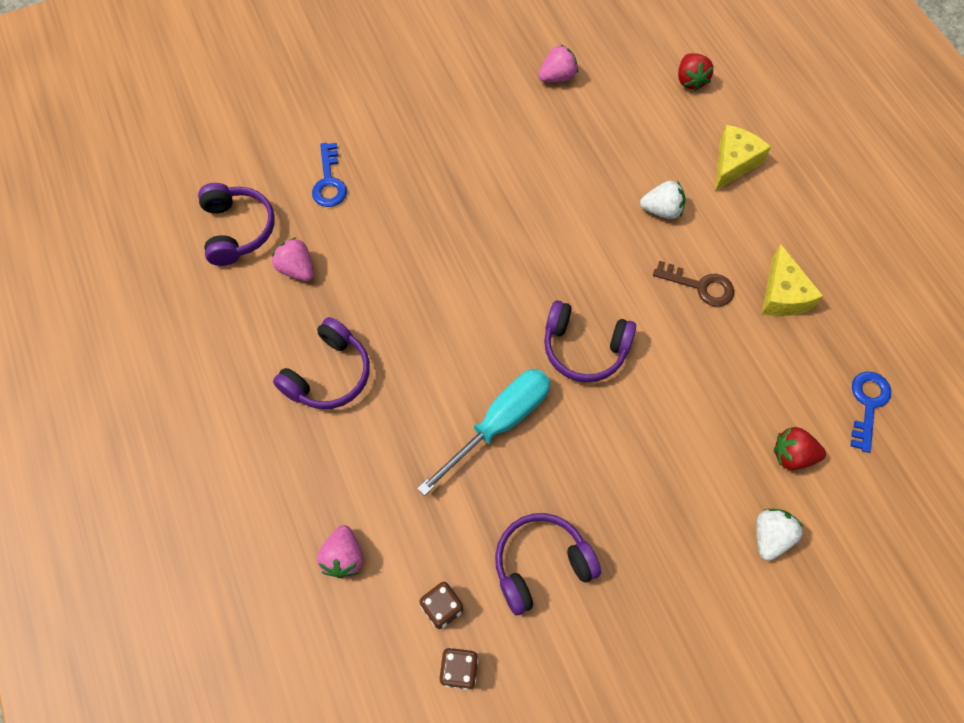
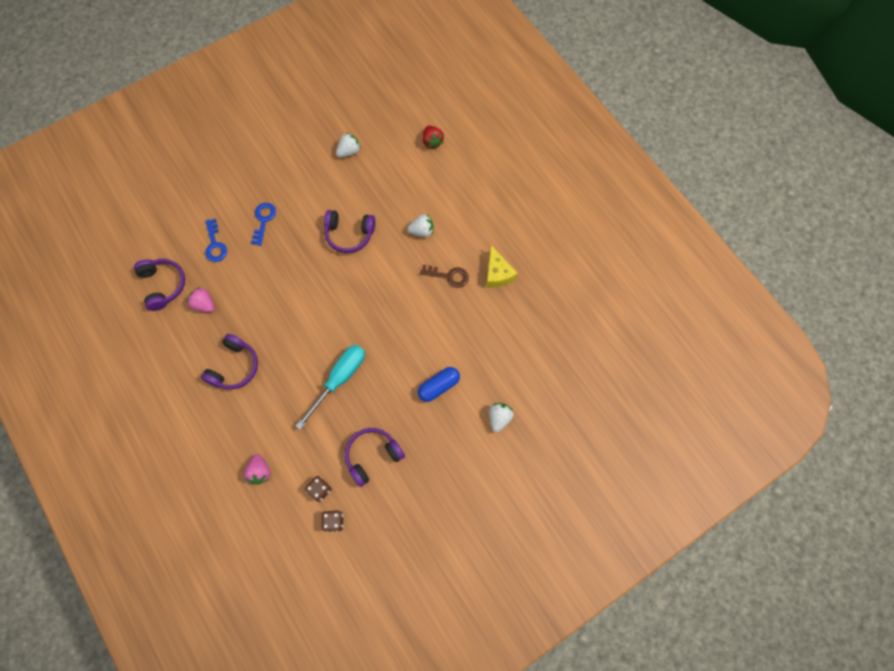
camera: 10 degrees left, 5 degrees up
pink strawberry [538,44,578,82] -> white strawberry [336,133,361,158]
purple headphones [544,300,636,382] -> purple headphones moved to [324,210,375,253]
yellow cheese [716,125,771,190] -> none
red strawberry [774,427,826,470] -> none
blue key [851,371,891,453] -> blue key moved to [251,203,276,246]
none -> blue capsule [418,367,460,402]

